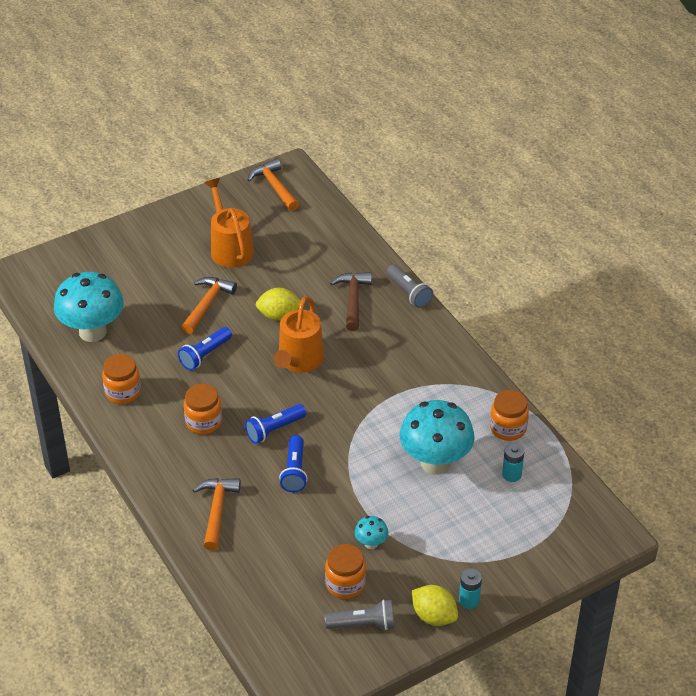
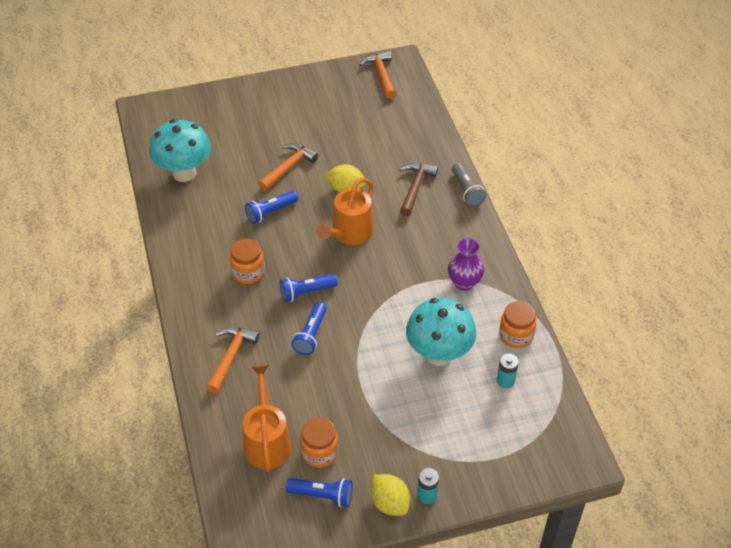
camera: 15 degrees right, 5 degrees up
orange jar [102,354,141,404] -> none
orange watering can [205,178,254,268] -> orange watering can moved to [242,364,292,472]
grey flashlight [325,600,394,630] -> blue flashlight [286,478,353,507]
turquoise mushroom [354,516,388,549] -> none
none -> purple vase [448,238,484,291]

